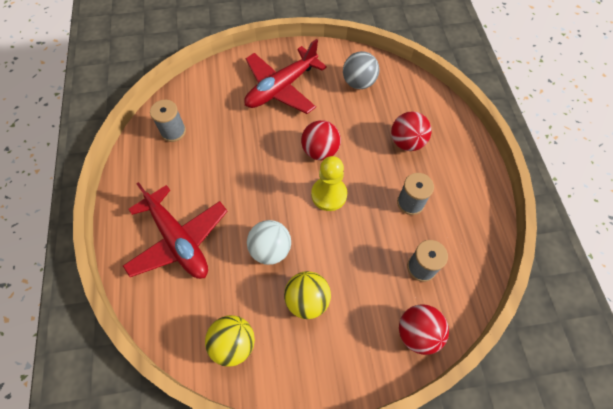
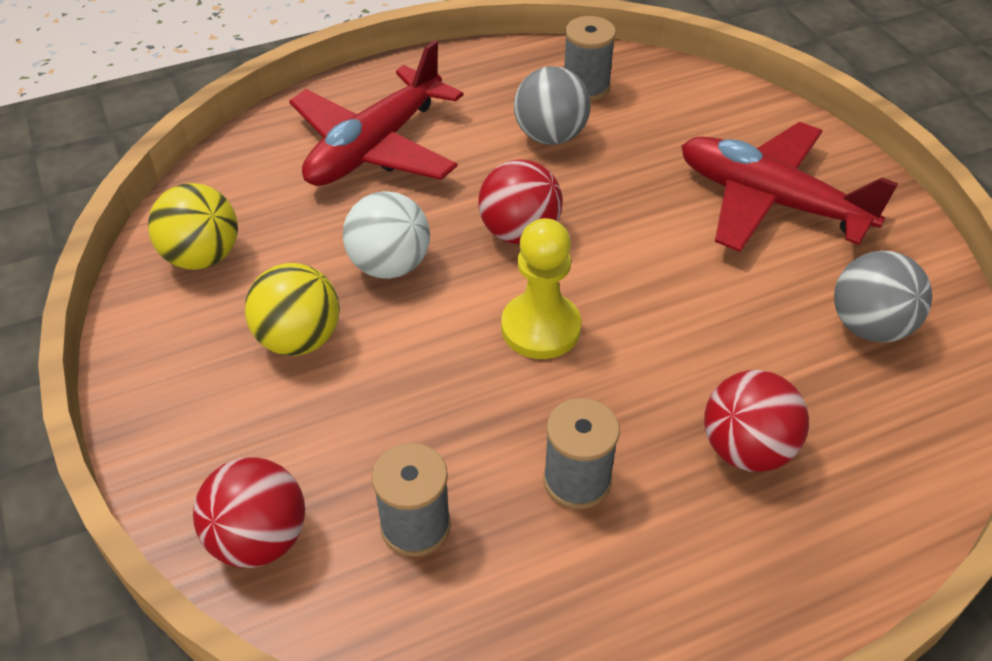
camera: 75 degrees right, 15 degrees down
red ball [301,120,341,160] -> red ball moved to [479,159,563,244]
none -> grey ball [514,66,591,145]

